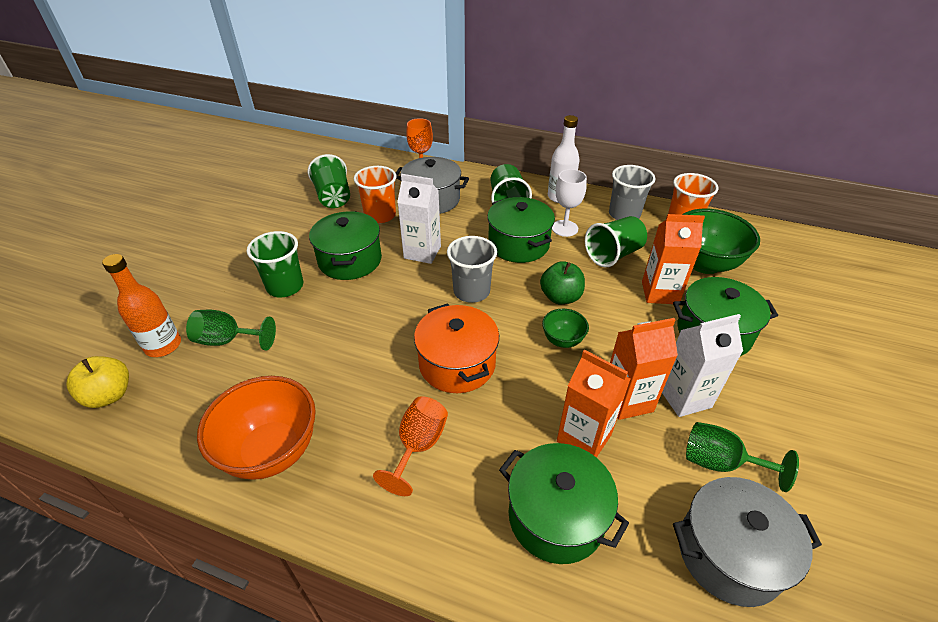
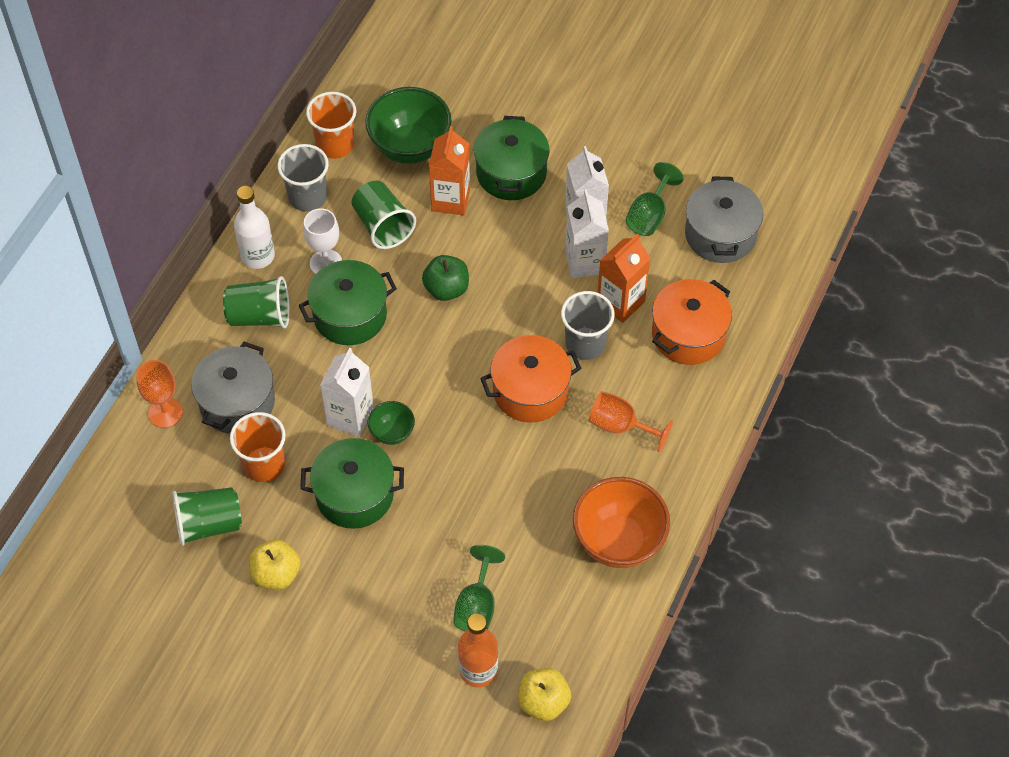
camera: 85 degrees left, 15 degrees up
green cup [247,231,303,297] -> none
grey cup [447,236,497,303] -> grey cup moved to [561,291,615,360]
green pot [499,443,629,564] -> orange pot [652,279,732,365]
green bowl [542,309,589,348] -> green bowl moved to [368,401,415,445]
orange carton [610,318,678,420] -> white carton [565,189,609,278]
none -> yellow apple [249,539,301,590]

